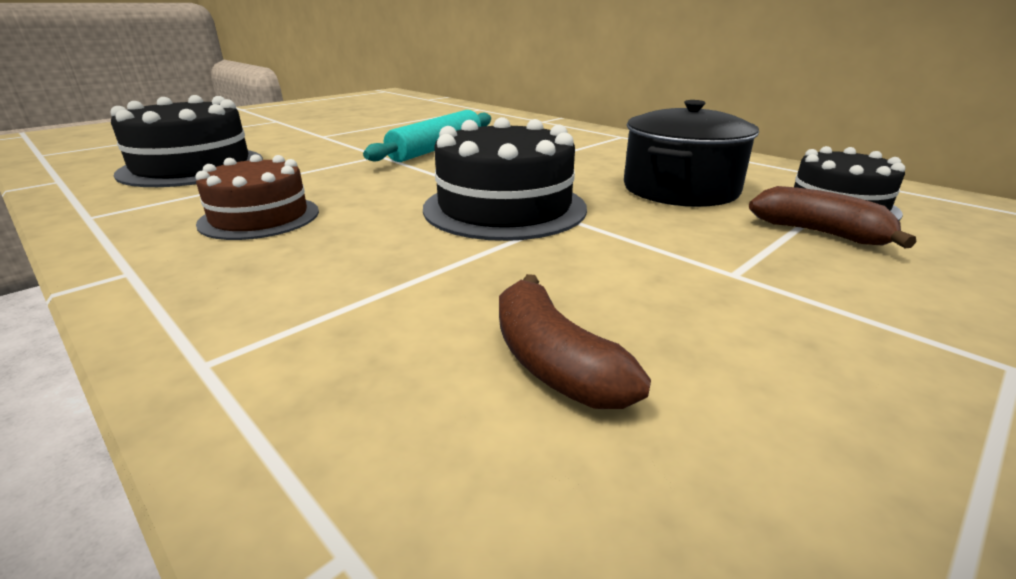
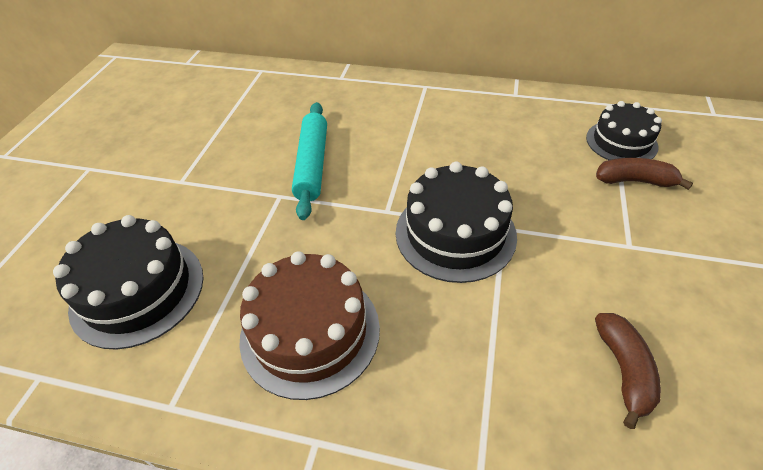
camera: 30 degrees left, 20 degrees up
brown cake [195,154,319,240] -> brown cake [239,251,380,400], size x1.51
brown banana [499,274,651,409] -> brown banana turned 120 degrees counterclockwise [595,313,661,429]
black pot [624,100,759,207] -> none

